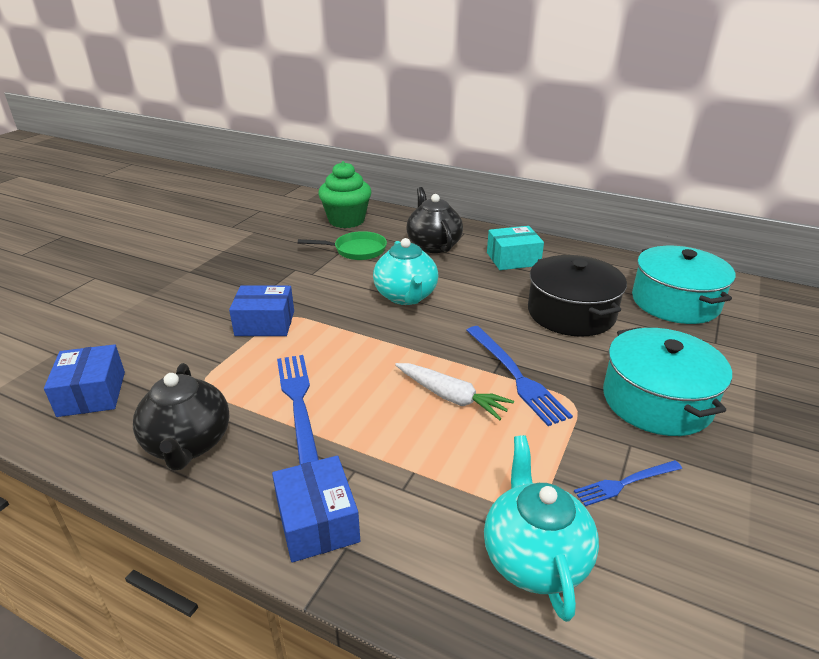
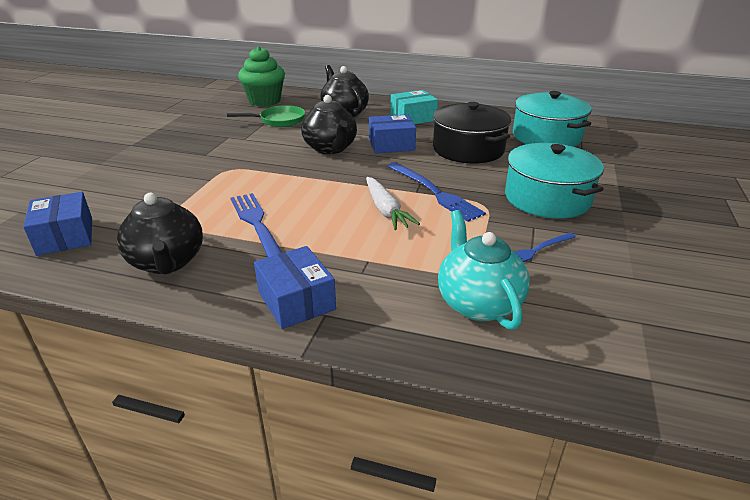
camera: 10 degrees left, 0 degrees up
blue box [229,286,294,336] -> blue box moved to [369,114,416,154]
turquoise teapot [373,238,438,305] -> black teapot [301,95,357,154]
white carrot [395,363,514,420] -> white carrot turned 45 degrees clockwise [366,177,420,230]

